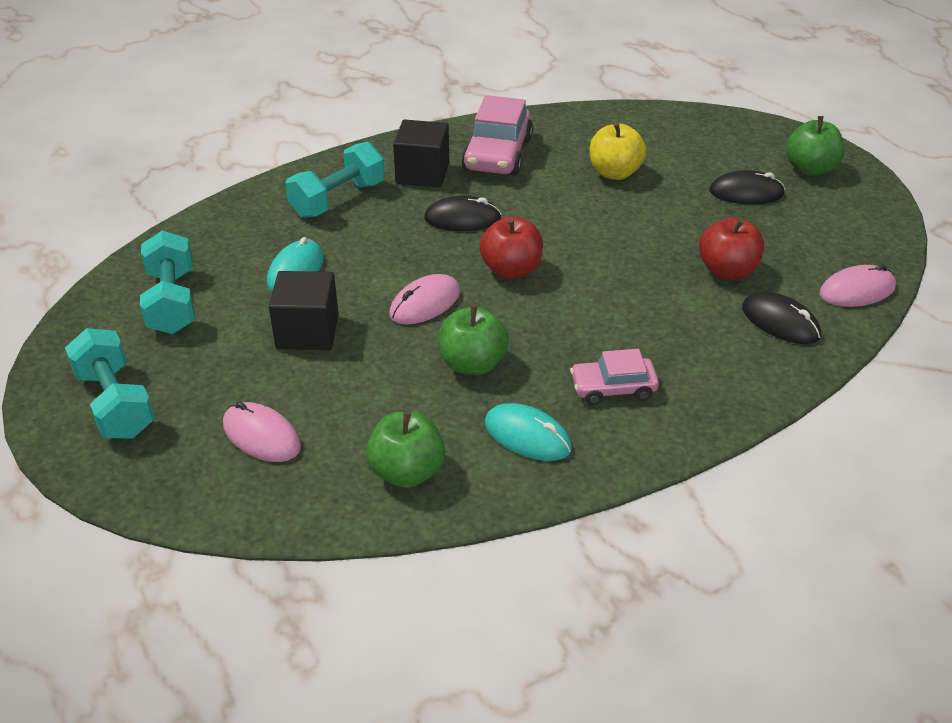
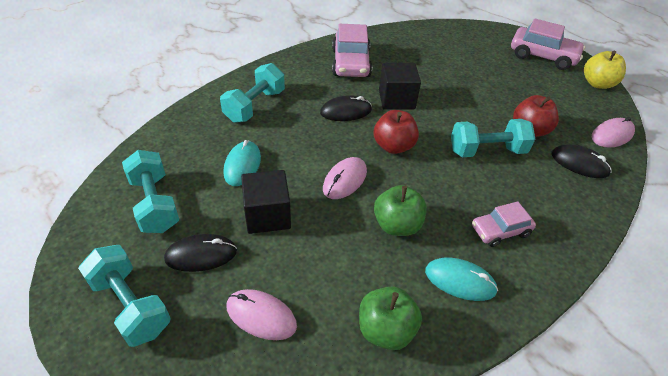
camera: 15 degrees left, 5 degrees up
black cube [393,119,449,187] -> black cube moved to [379,63,421,110]
yellow apple [590,122,646,180] -> yellow apple moved to [584,51,626,89]
black mouse [709,170,785,204] -> black mouse moved to [164,234,237,272]
green apple [786,116,845,176] -> pink car [511,18,585,70]
none -> turquoise dumbbell [451,119,535,157]

